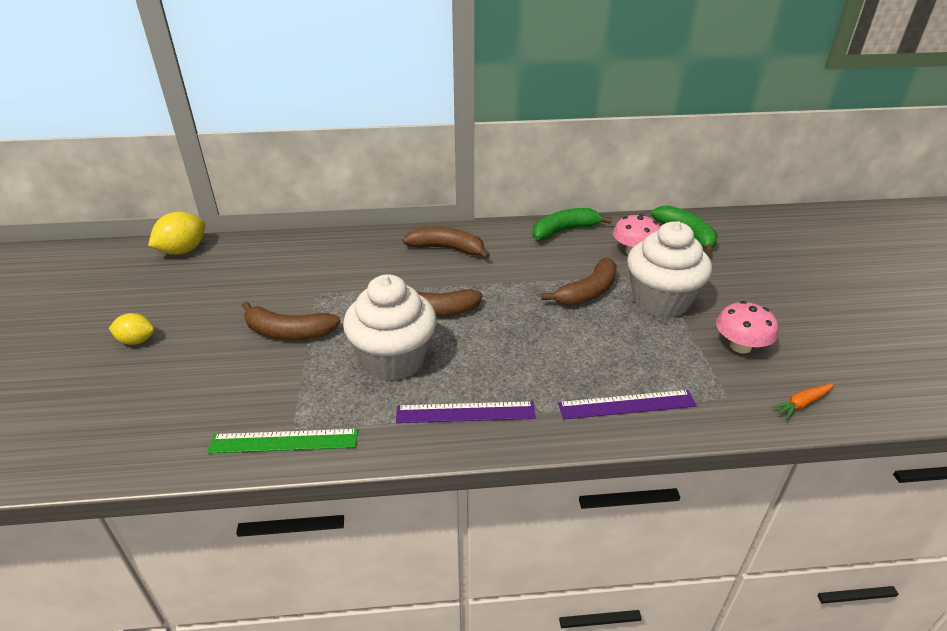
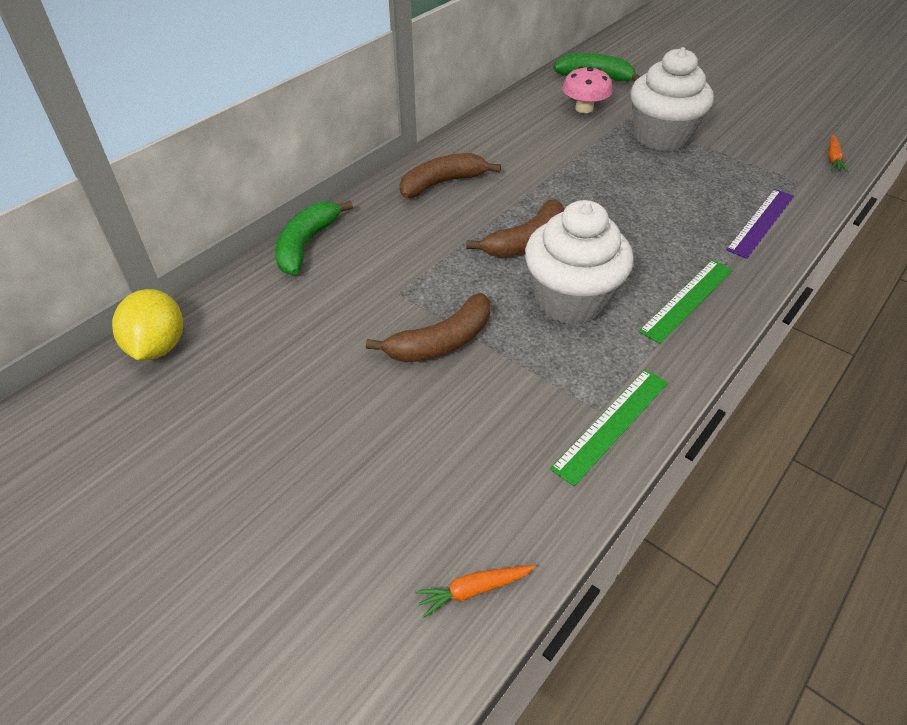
camera: 45 degrees left, 10 degrees up
yellow lemon [109,313,155,345] -> none
purple ruler [396,401,536,423] -> green ruler [639,260,733,344]
green banana [532,208,612,240] -> green banana moved to [275,201,353,275]
brown banana [541,257,617,306] -> none
pink mushroom [716,301,778,354] -> none
none -> orange carrot [415,565,536,618]

